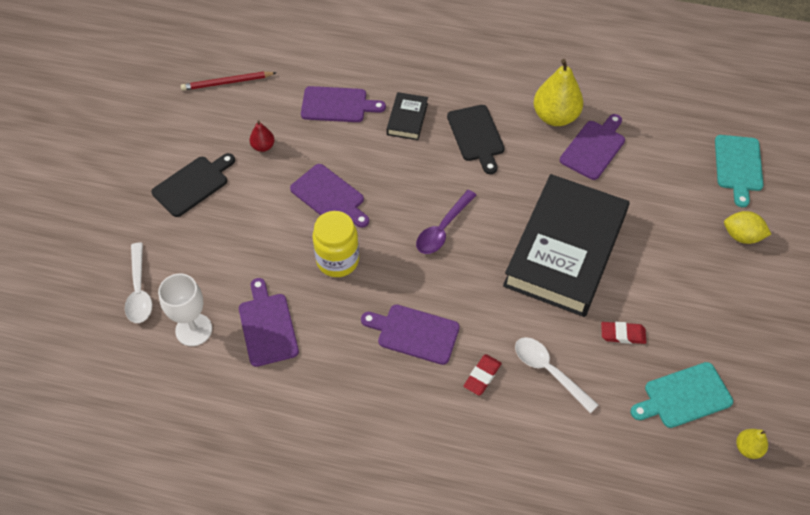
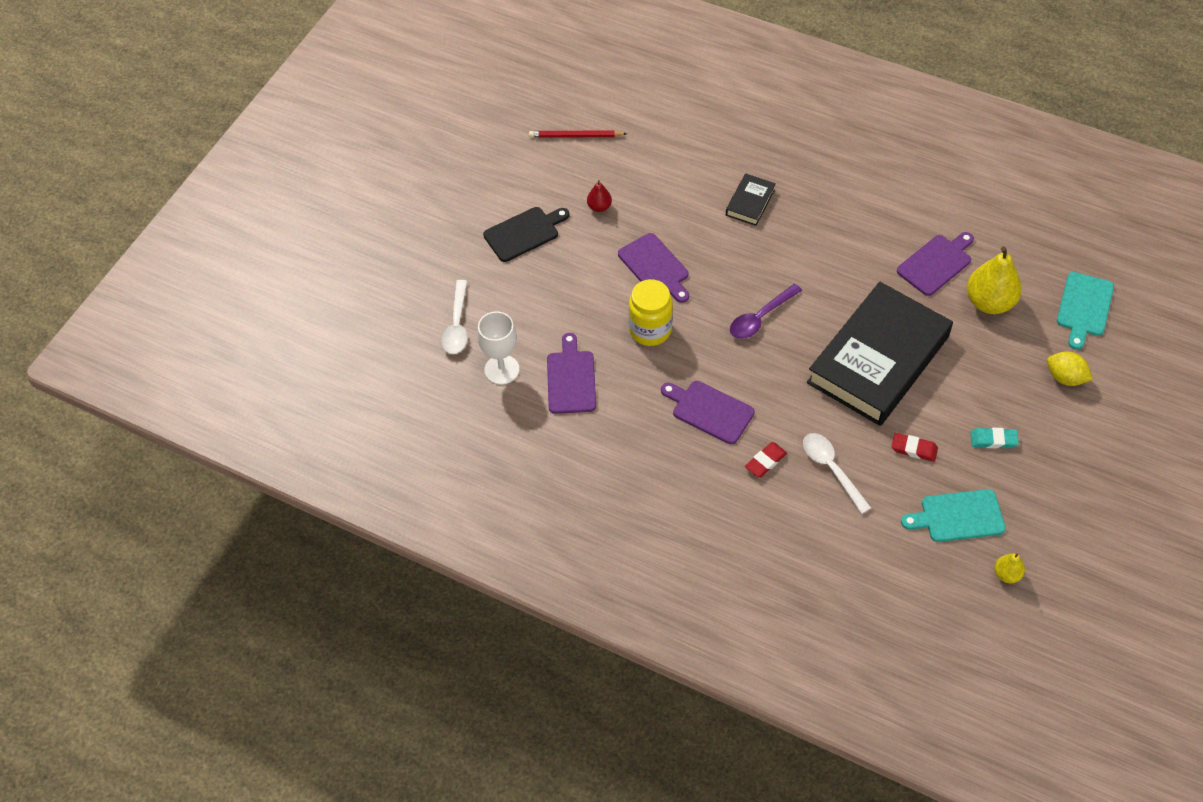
camera: 15 degrees right, 0 degrees up
purple cutting board [301,86,386,122] -> none
black cutting board [447,105,505,174] -> none
yellow pear [534,59,583,126] -> yellow pear moved to [967,246,1022,314]
none -> turquoise eraser [970,428,1019,448]

